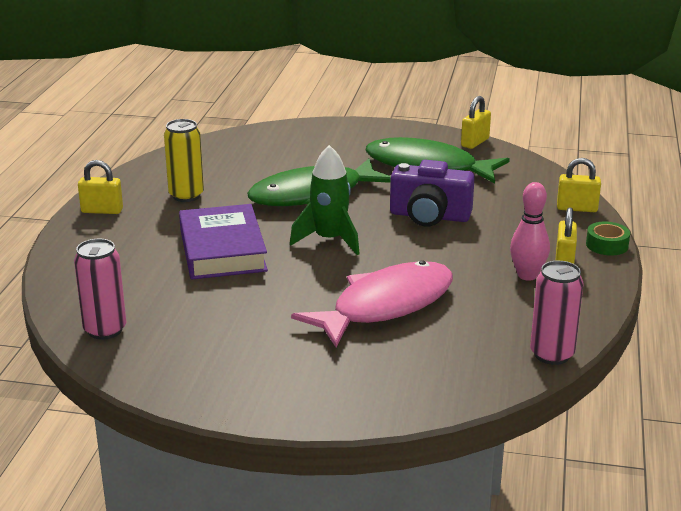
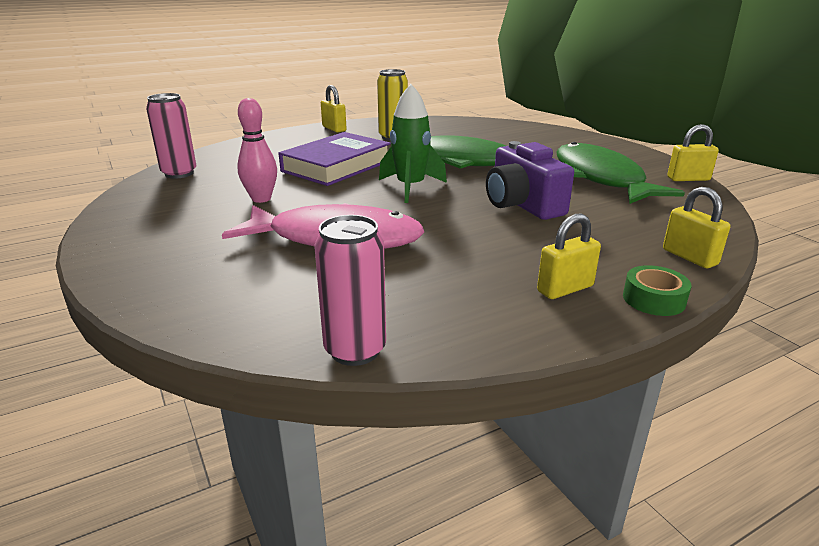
camera: 50 degrees right, 0 degrees up
pink bowling pin [510,182,550,281] -> pink bowling pin moved to [237,98,277,203]

